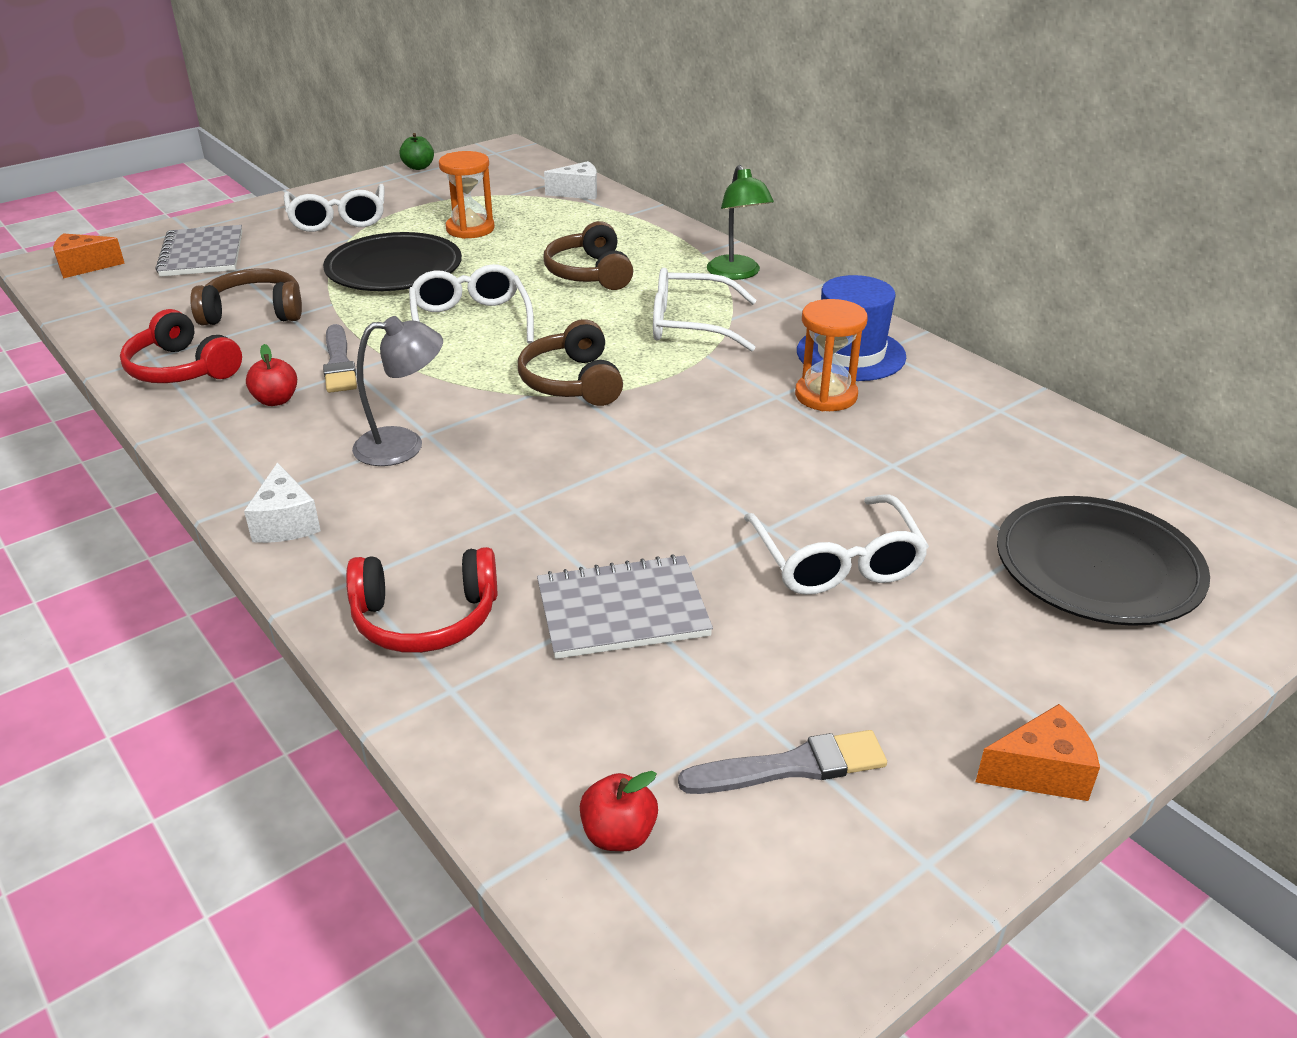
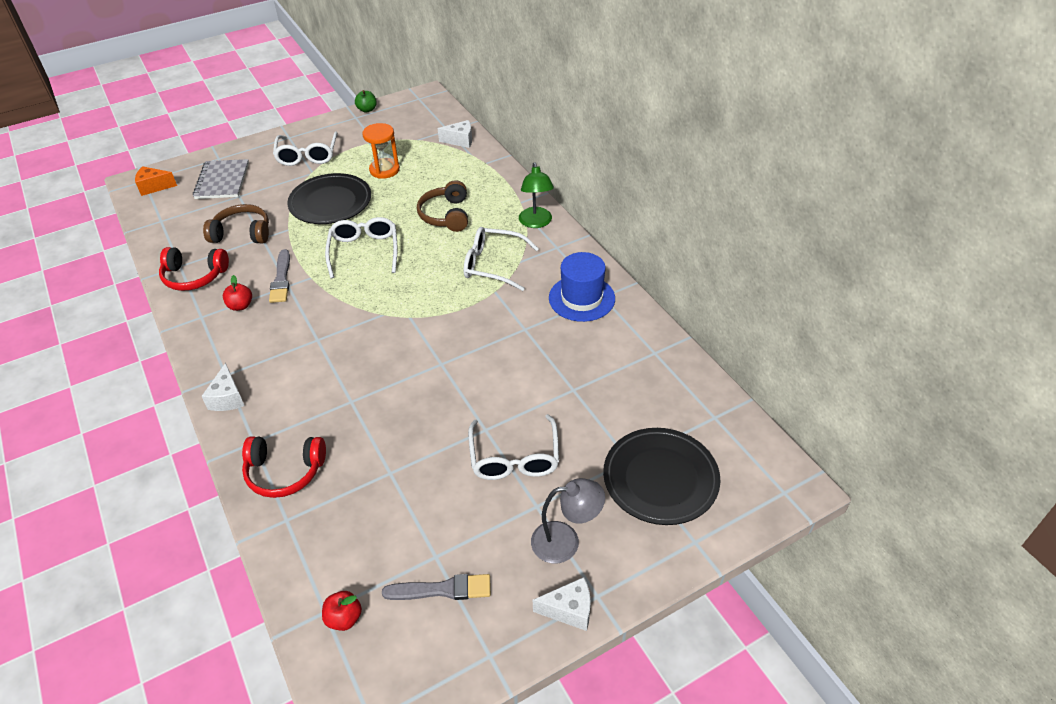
camera: 10 degrees right, 10 degrees up
red headphones [120,309,242,383] -> red headphones turned 45 degrees counterclockwise [159,247,229,291]
grey lamp [352,316,443,466] -> grey lamp moved to [531,478,605,564]
brown headphones [518,319,623,406] -> none
grey notebook [537,554,713,659] -> none
orange hourglass [795,299,868,411] -> none
orange cheese [976,704,1100,801] -> white cheese [533,577,591,631]

